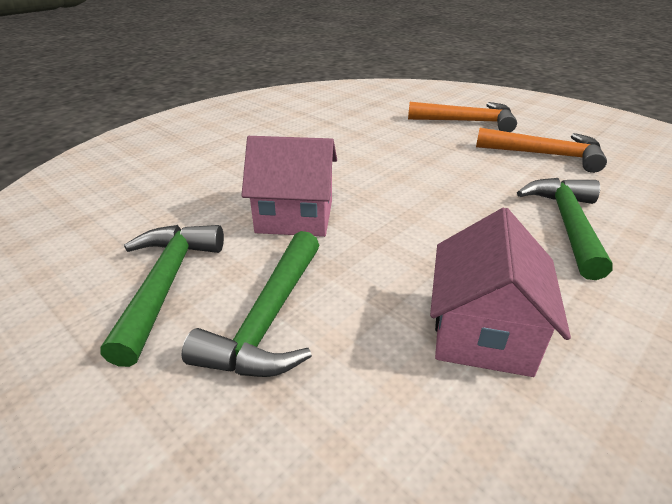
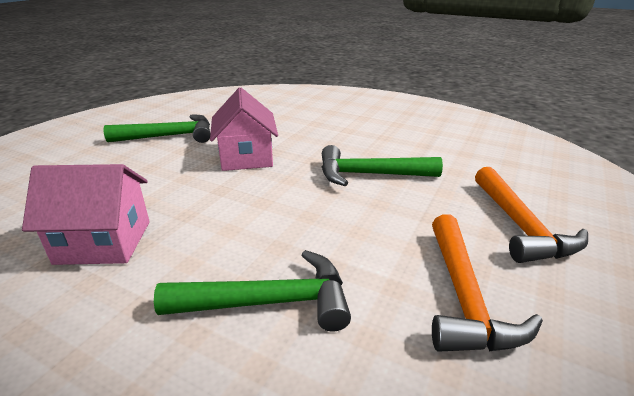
camera: 75 degrees right, 5 degrees down
green hammer [182,231,319,377] -> green hammer moved to [322,145,443,186]

